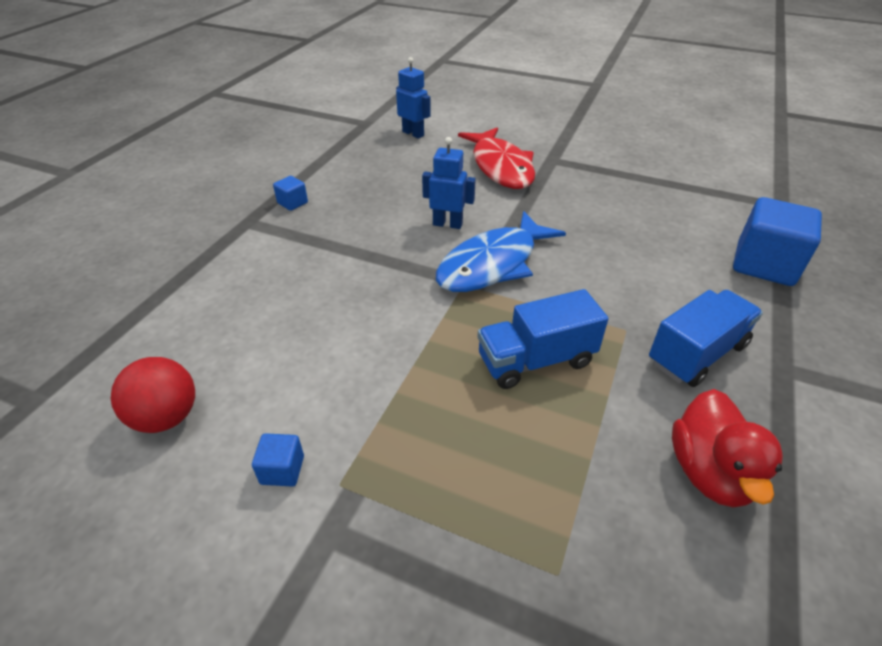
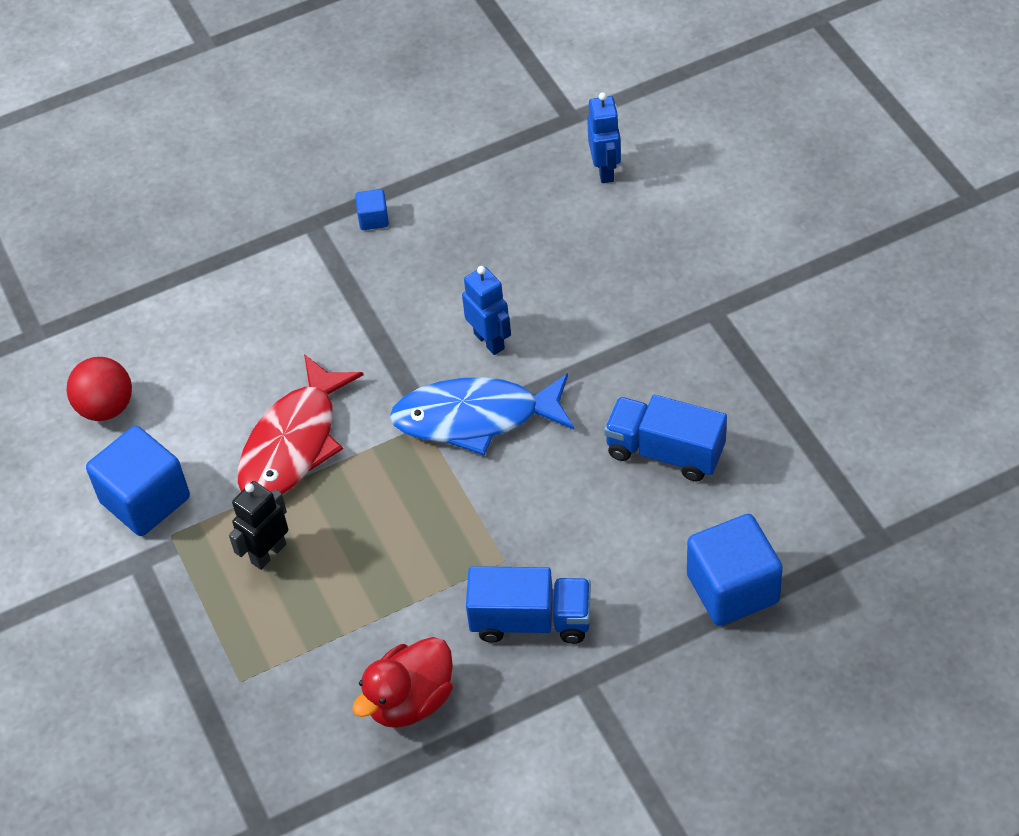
camera: 45 degrees right, 10 degrees up
blue cube [252,433,304,487] -> blue cube [86,426,190,536], size x2.19
red fish [458,127,535,189] -> red fish moved to [238,354,363,495]
blue truck [477,289,608,389] -> blue truck moved to [604,395,727,481]
none -> black robot [229,481,288,570]

